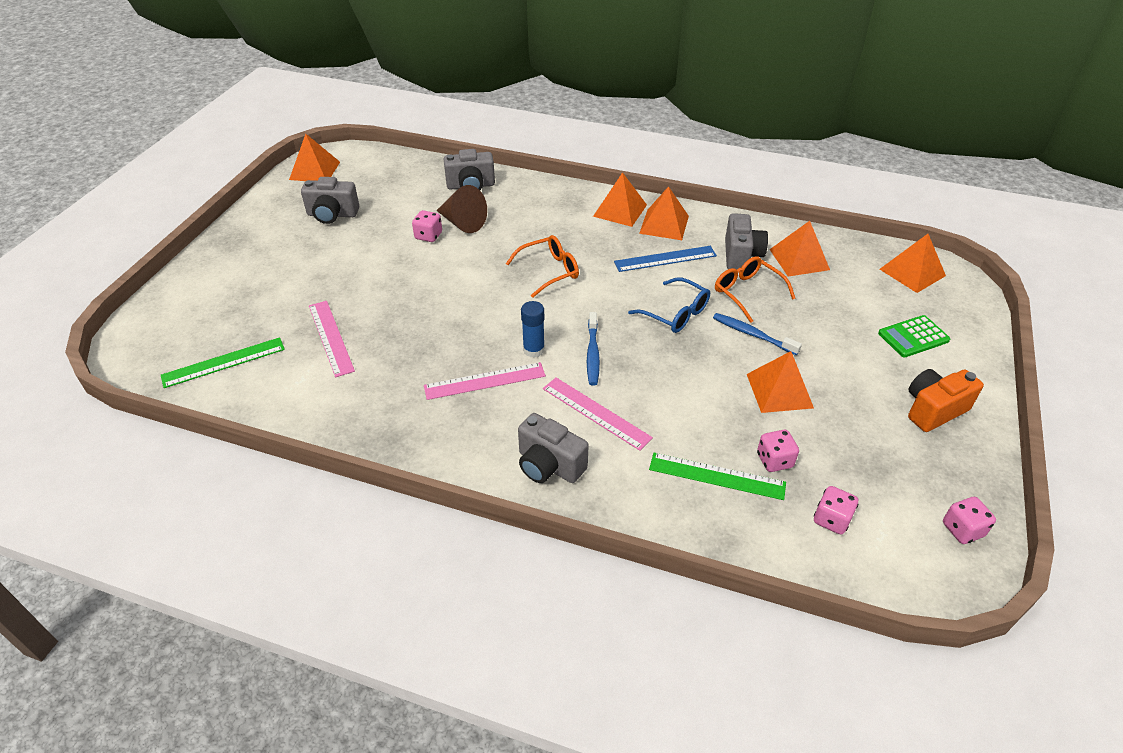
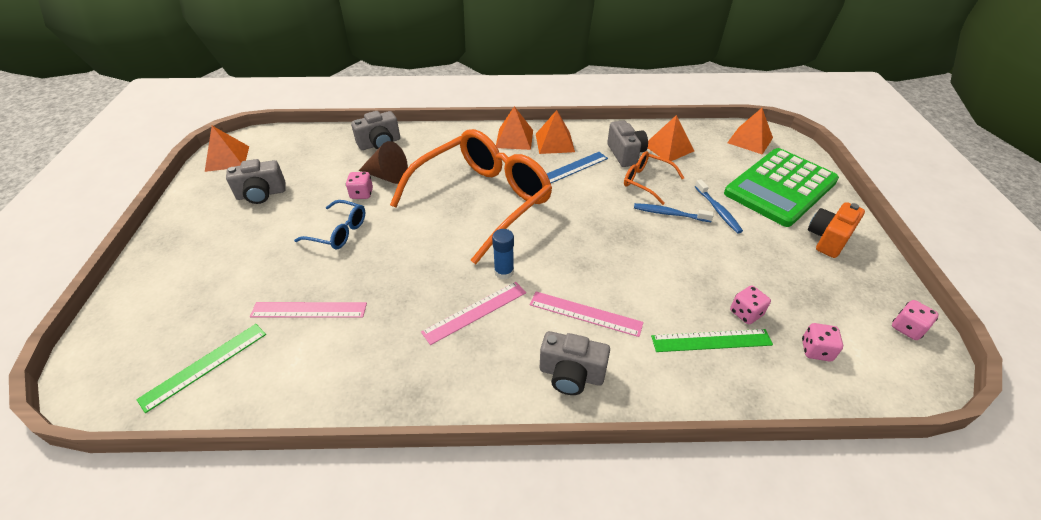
camera: 20 degrees left, 0 degrees up
pink ruler [309,301,355,377] -> pink ruler turned 45 degrees counterclockwise [250,302,367,318]
orange glasses [506,235,579,298] -> orange glasses [390,129,552,264], size x2.28
blue toothbrush [587,312,600,386] -> blue toothbrush moved to [695,179,743,234]
blue glasses [628,277,710,333] -> blue glasses moved to [294,200,365,249]
orange pyramid [747,351,814,413] -> none
green calculator [878,315,950,357] -> green calculator [724,148,839,227], size x2.24

